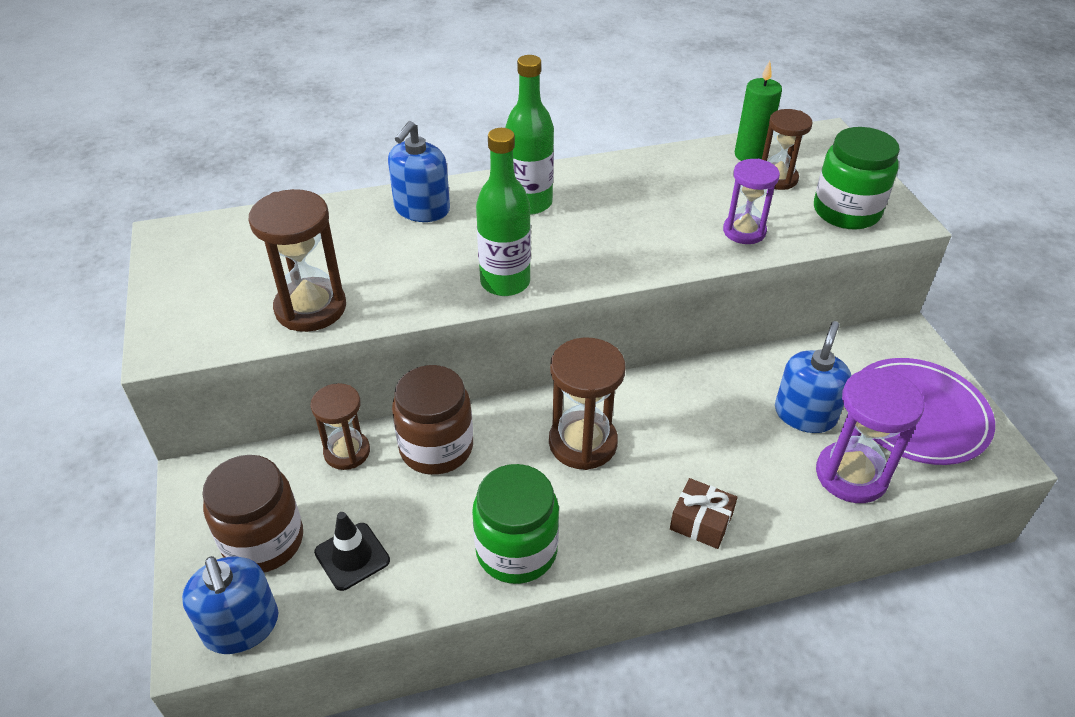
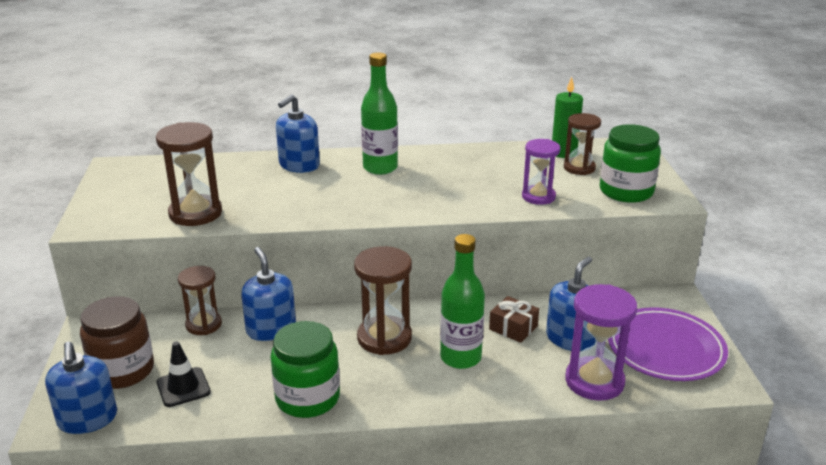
camera: 10 degrees right, 15 degrees down
brown jar [392,365,473,475] -> blue soap dispenser [241,247,296,341]
green bottle [476,128,531,296] -> green bottle moved to [440,234,485,369]
brown gift [670,478,738,549] -> brown gift moved to [489,296,539,343]

